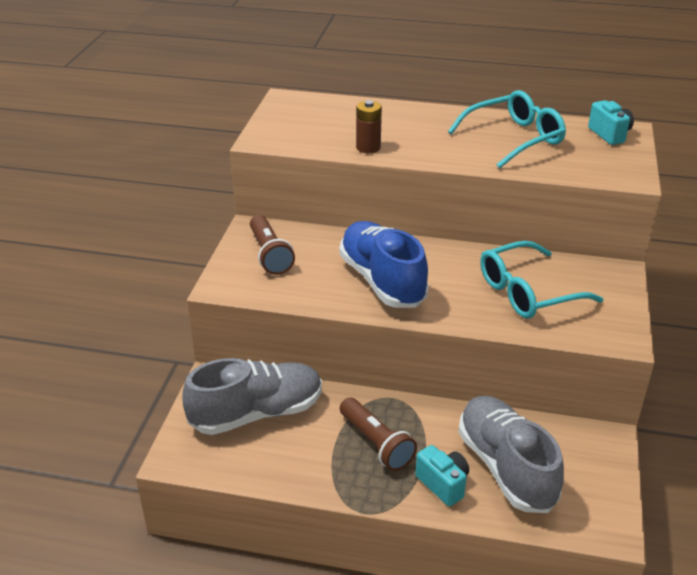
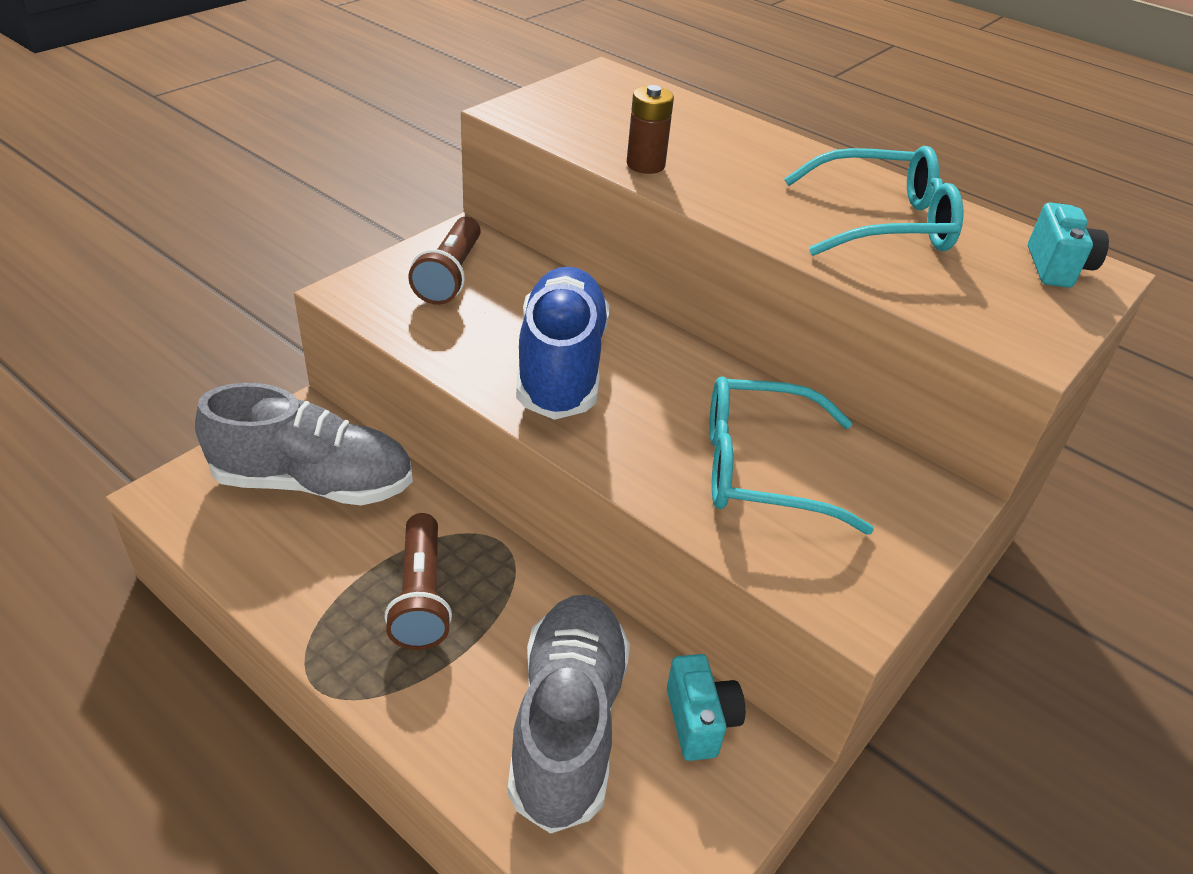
camera: 25 degrees right, 5 degrees up
turquoise camera [415,445,469,506] -> turquoise camera moved to [667,654,745,761]

